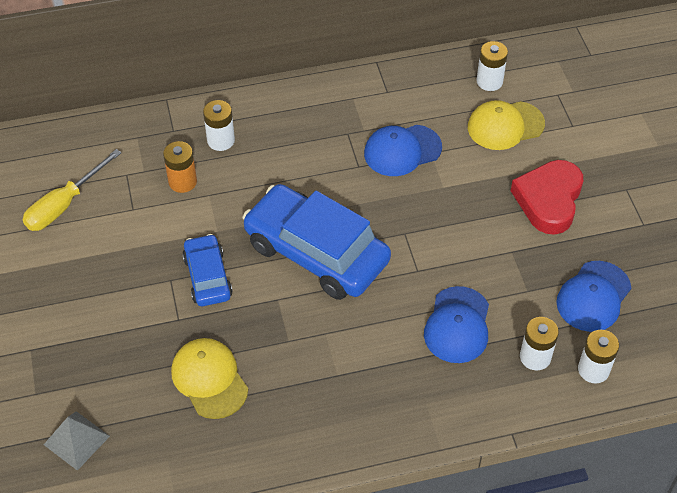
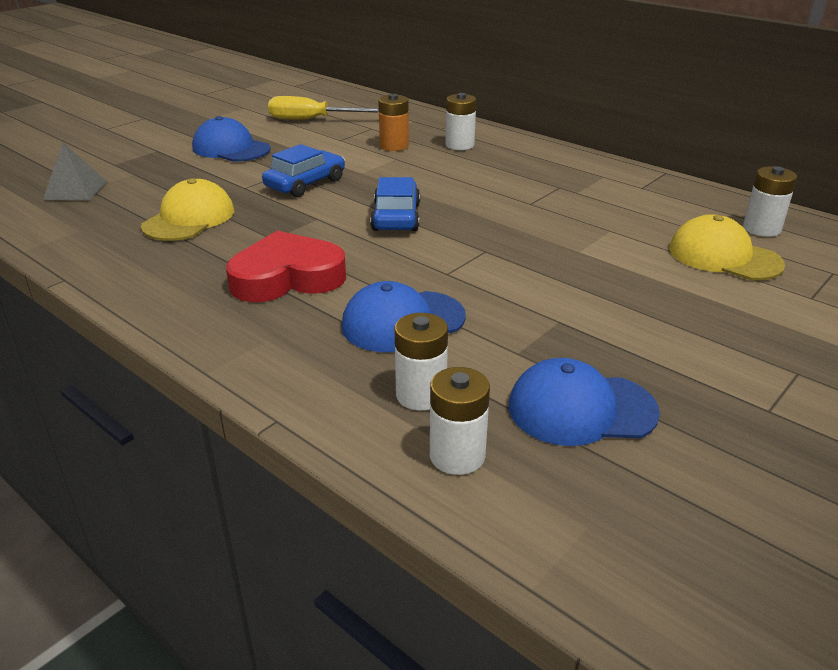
camera: 55 degrees right, 20 degrees down
blue car [242,184,391,300] -> blue car [370,177,420,231], size x0.53
blue cap [364,125,442,176] -> blue cap moved to [192,116,271,162]
red heart [511,160,583,235] -> red heart moved to [226,231,346,302]

